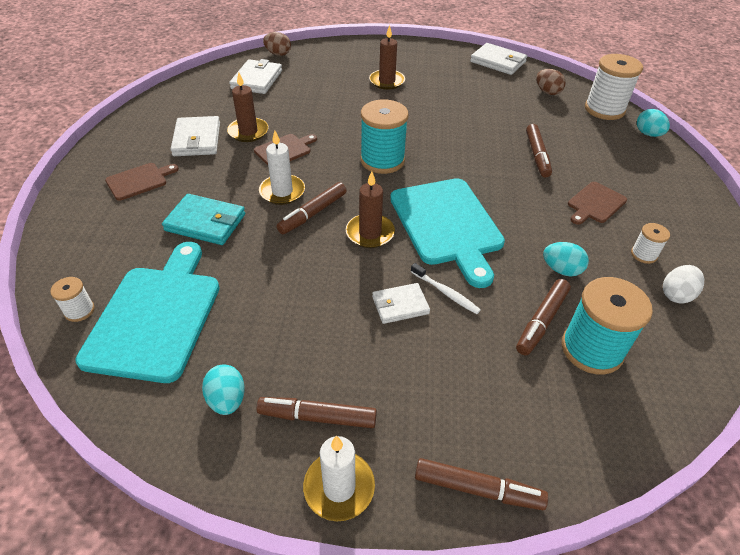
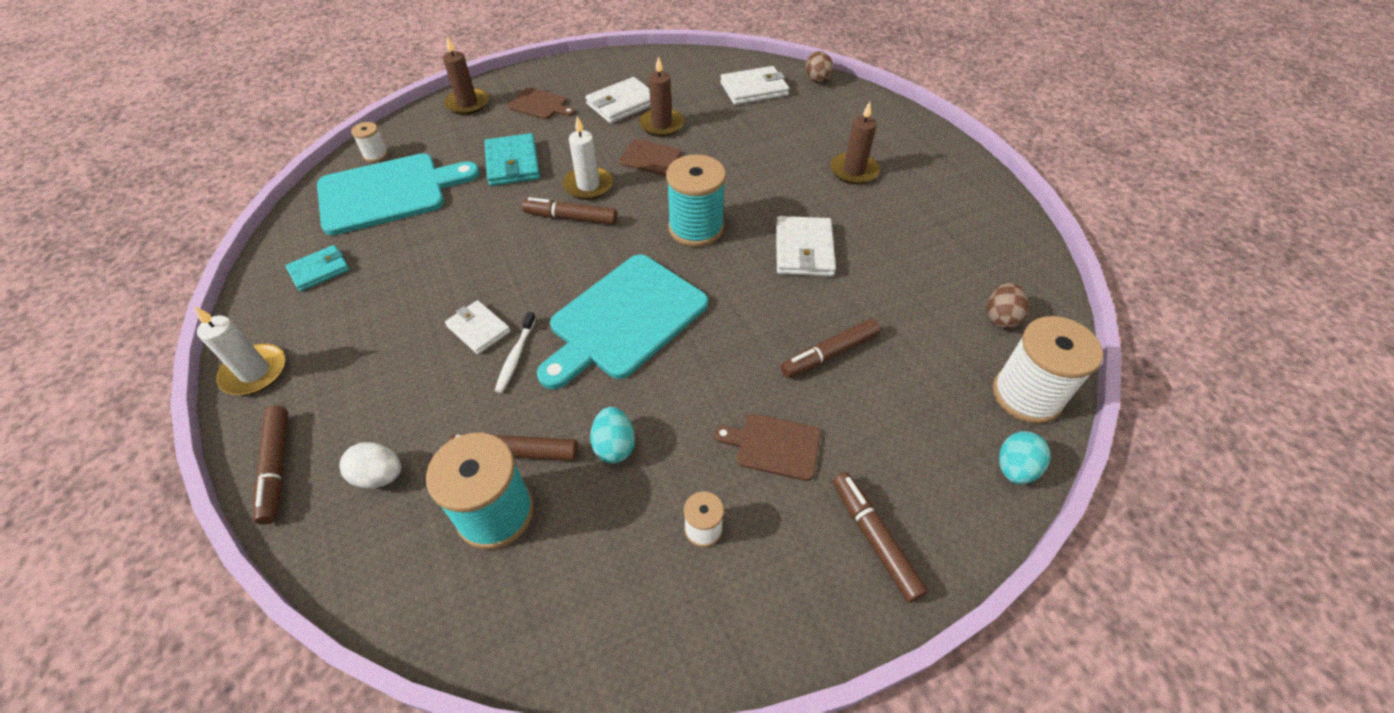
camera: 60 degrees right, 5 degrees up
turquoise egg [202,365,245,415] -> turquoise wallet [285,245,350,292]
brown marker [256,397,377,428] -> brown marker moved to [833,472,928,603]
brown candle [346,171,395,248] -> brown candle moved to [443,36,489,115]
white wallet [470,43,527,75] -> white wallet moved to [776,216,836,276]
white egg [663,265,704,304] -> white egg moved to [339,442,401,488]

